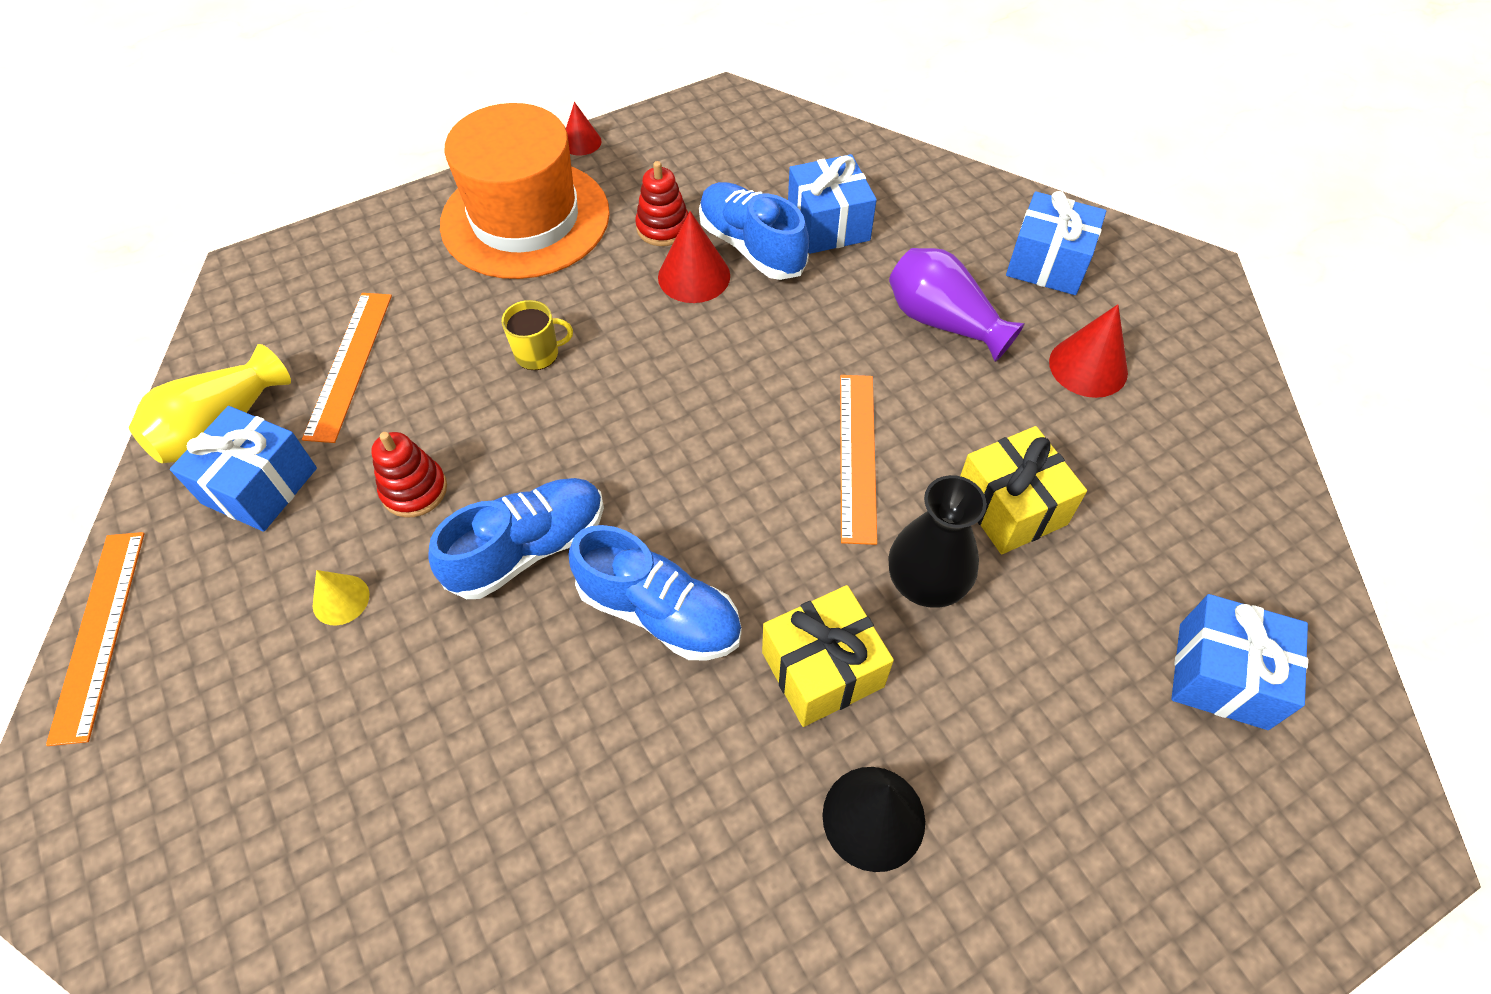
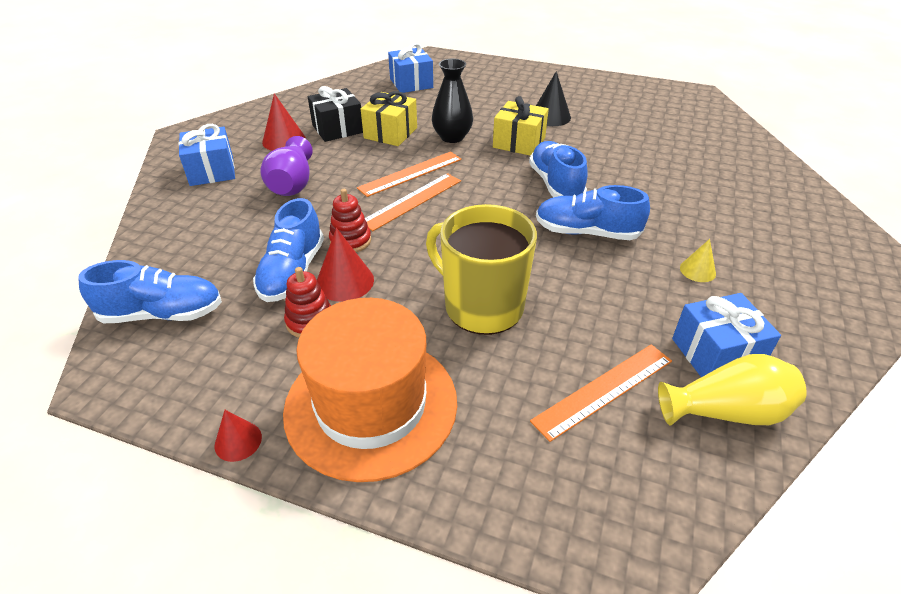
camera: 130 degrees left, 15 degrees down
orange ruler [46,532,145,746] -> orange ruler moved to [365,173,461,231]
red stacking toy [371,432,447,518] -> red stacking toy moved to [329,189,371,252]
yellow mug [502,300,573,370] -> yellow mug [426,204,537,335], size x2.29
blue gift [788,154,877,254] -> none
none -> blue shoe [78,260,222,323]
none -> black gift [308,86,363,142]

